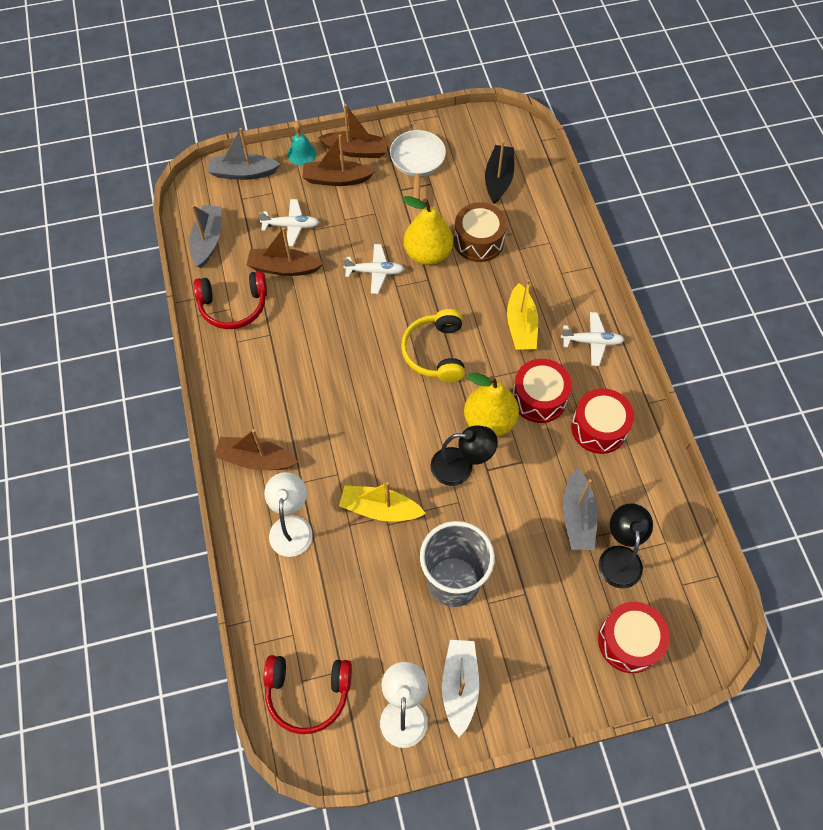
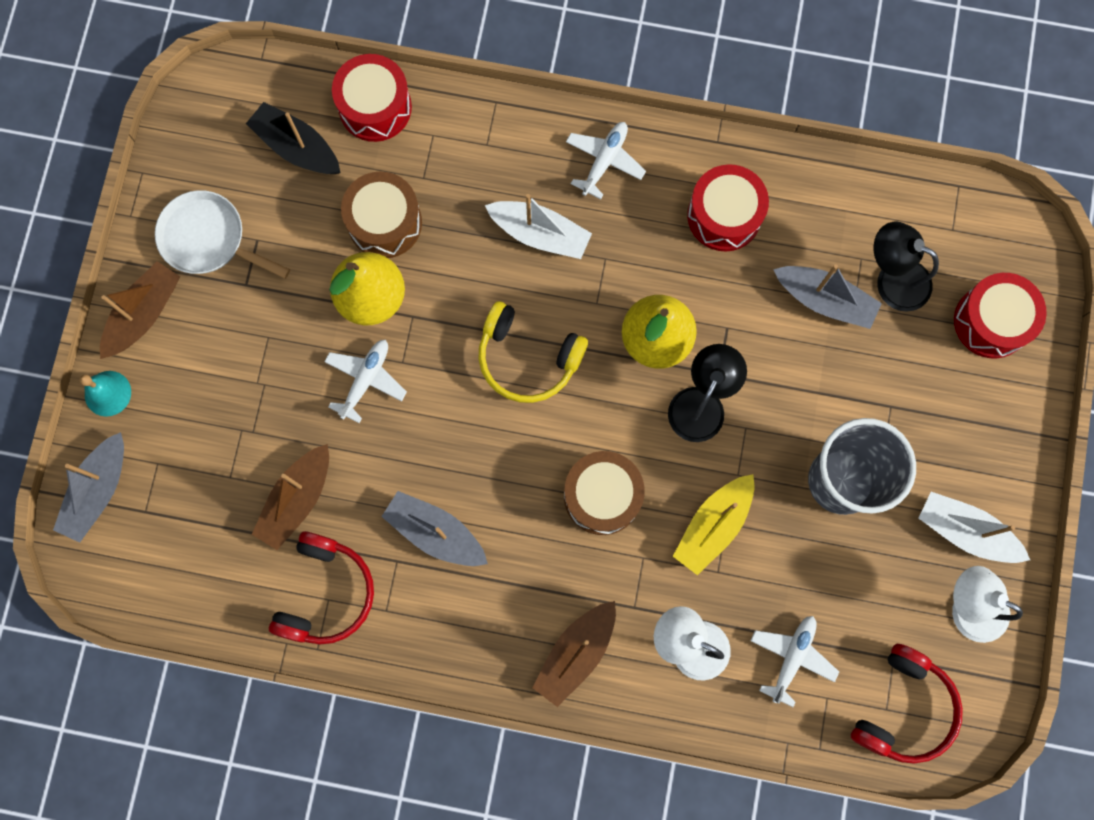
camera: 65 degrees left, 15 degrees up
grey boat [189,205,222,268] -> grey boat moved to [381,491,488,566]
white plane [258,199,319,246] -> white plane moved to [750,616,839,707]
brown boat [302,135,375,186] -> none
yellow boat [507,279,538,350] -> white boat [485,194,592,259]
red drum [512,359,572,423] -> red drum moved to [332,54,412,142]
none -> brown drum [564,451,645,535]

